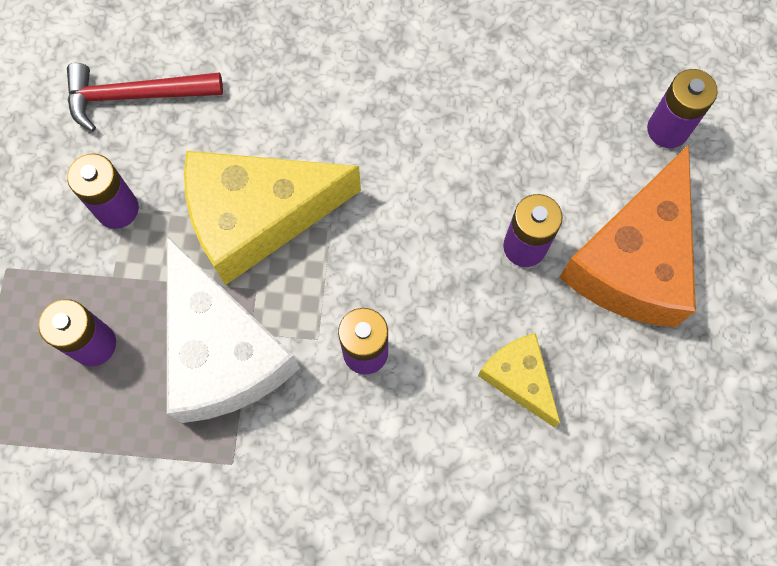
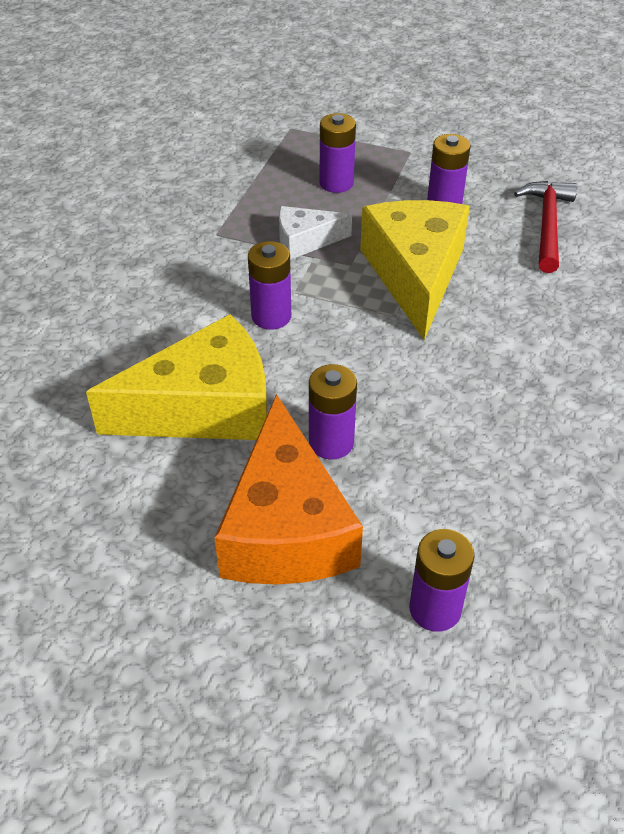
camera: 105 degrees right, 25 degrees down
white cheese [167,236,300,423] -> white cheese [279,206,352,260], size x0.52
yellow cheese [478,333,560,427] -> yellow cheese [86,314,267,440], size x1.94
orange cheese [559,144,696,327] -> orange cheese turned 135 degrees counterclockwise [214,394,363,585]

